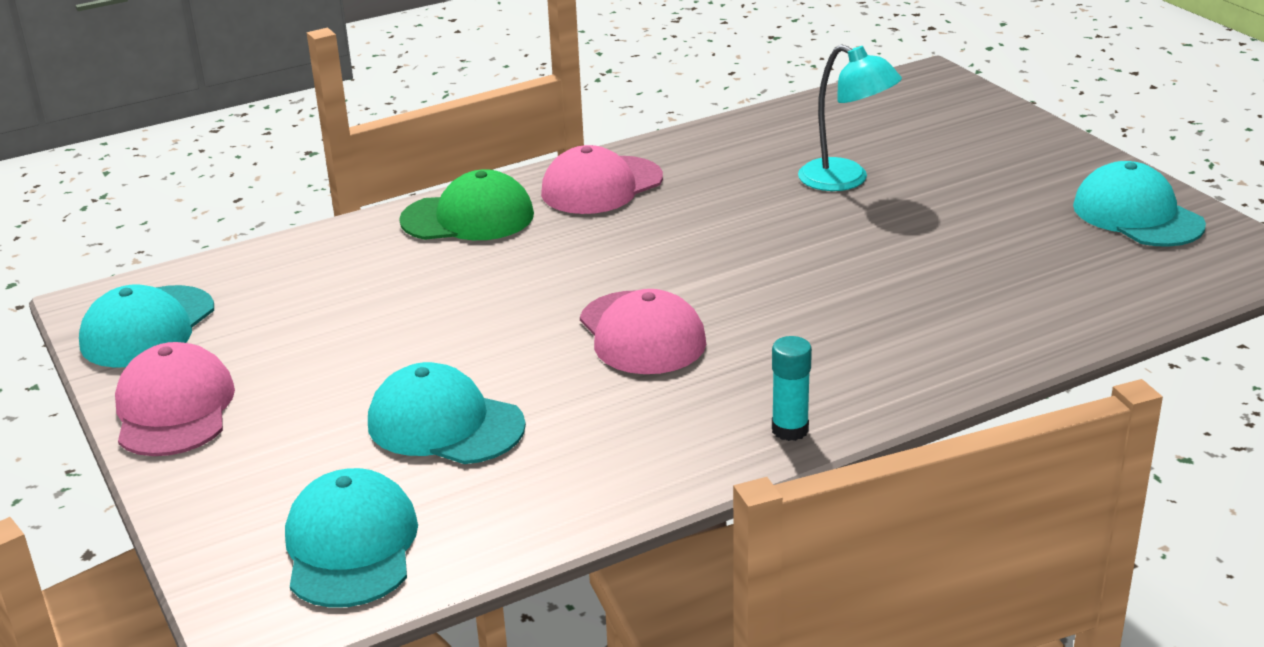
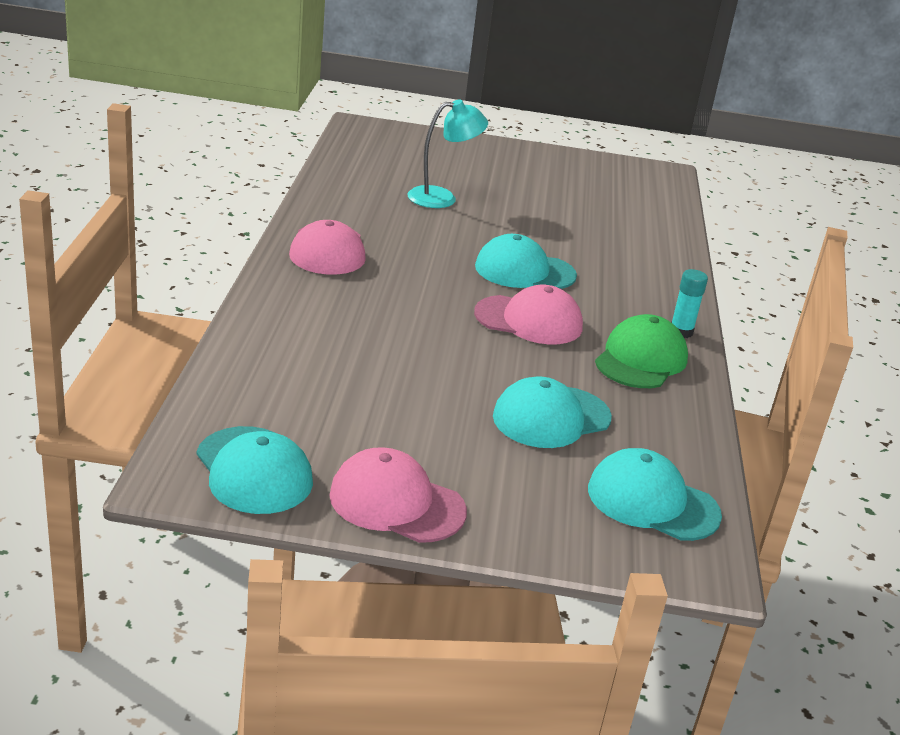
camera: 60 degrees left, 0 degrees up
green cap [399,169,534,240] -> green cap moved to [595,314,688,388]
turquoise cap [1073,161,1206,247] -> turquoise cap moved to [475,234,577,289]

